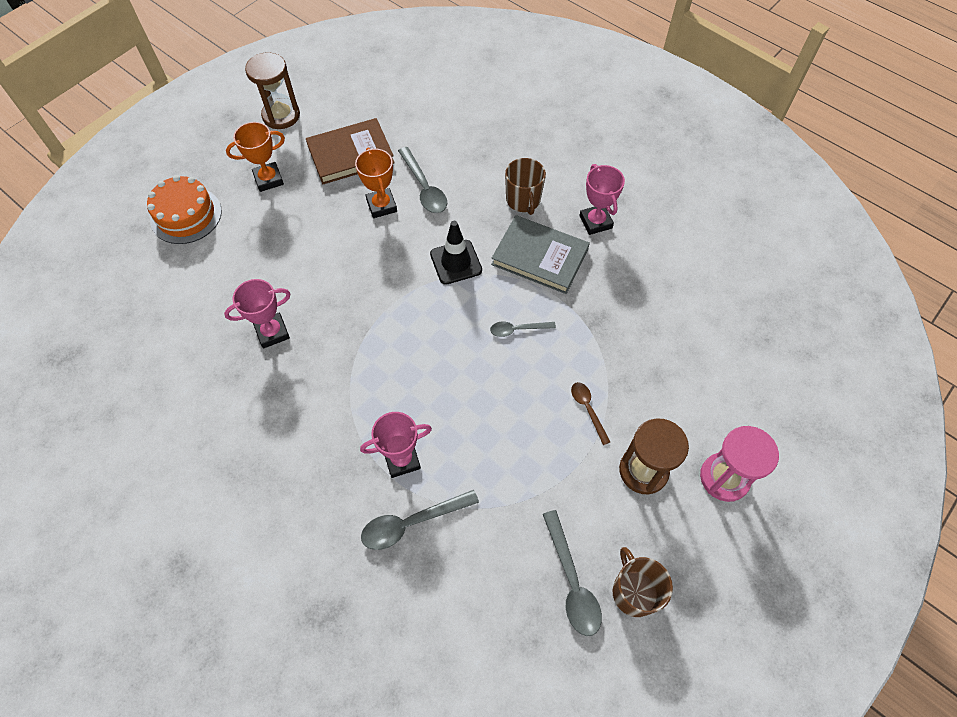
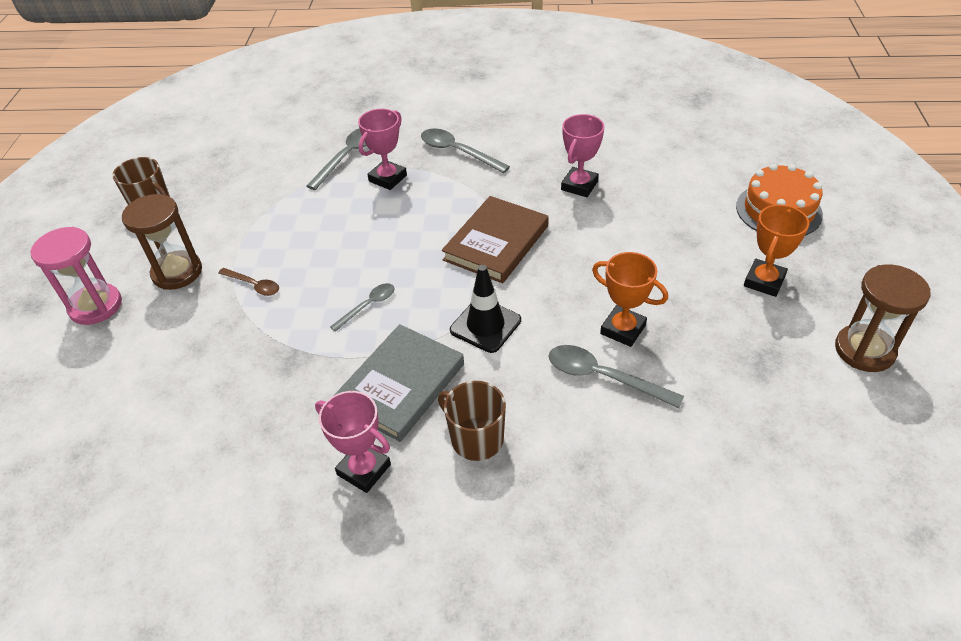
camera: 145 degrees right, 15 degrees down
brown book [306,118,395,184] -> brown book moved to [442,196,549,283]
grey book [491,215,590,294] -> grey book turned 45 degrees counterclockwise [334,324,464,442]
grey spoon [543,510,602,636] -> grey spoon moved to [421,129,510,173]

